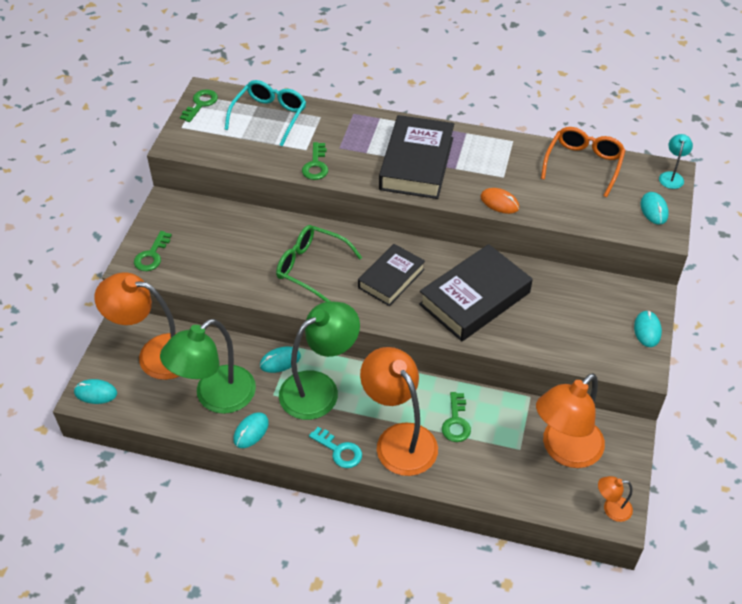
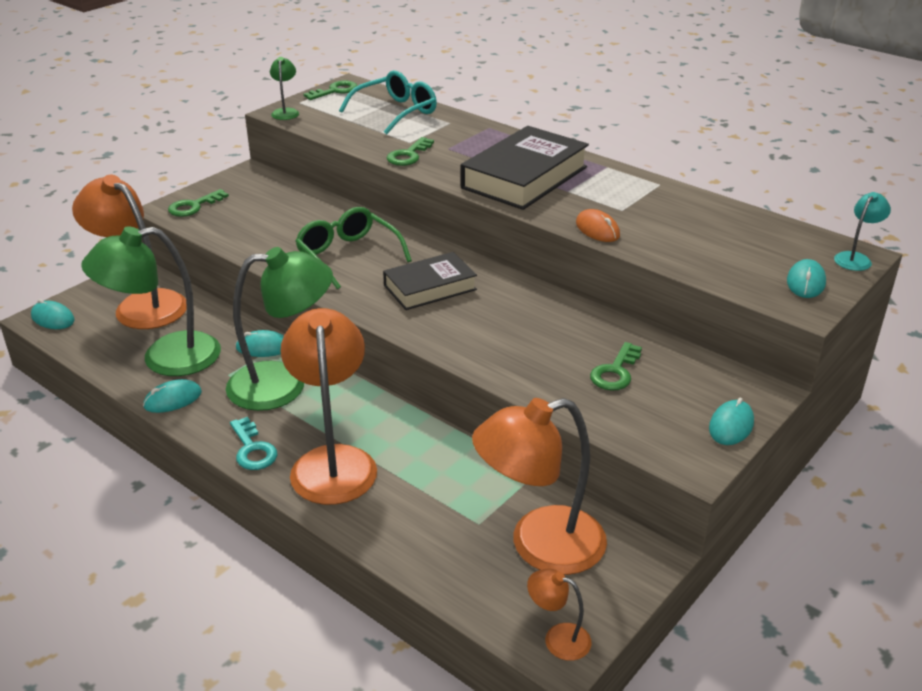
camera: 25 degrees right, 15 degrees down
black book [419,244,533,341] -> none
green key [442,392,471,442] -> green key moved to [590,342,642,391]
orange glasses [541,127,626,197] -> none
none -> green lamp [270,57,299,120]

